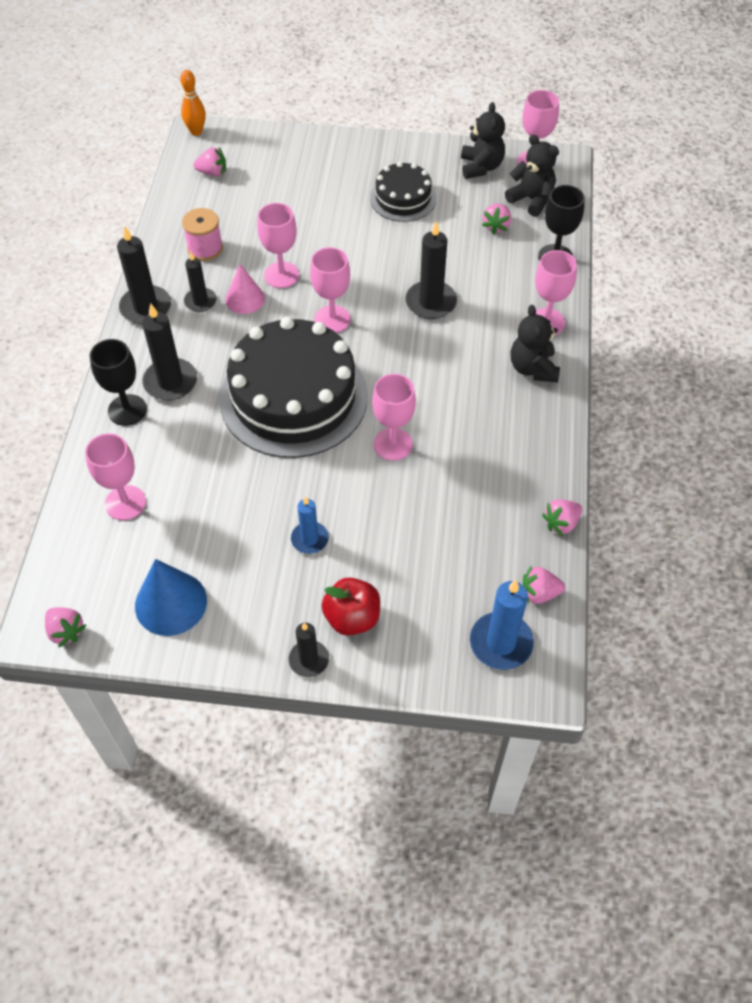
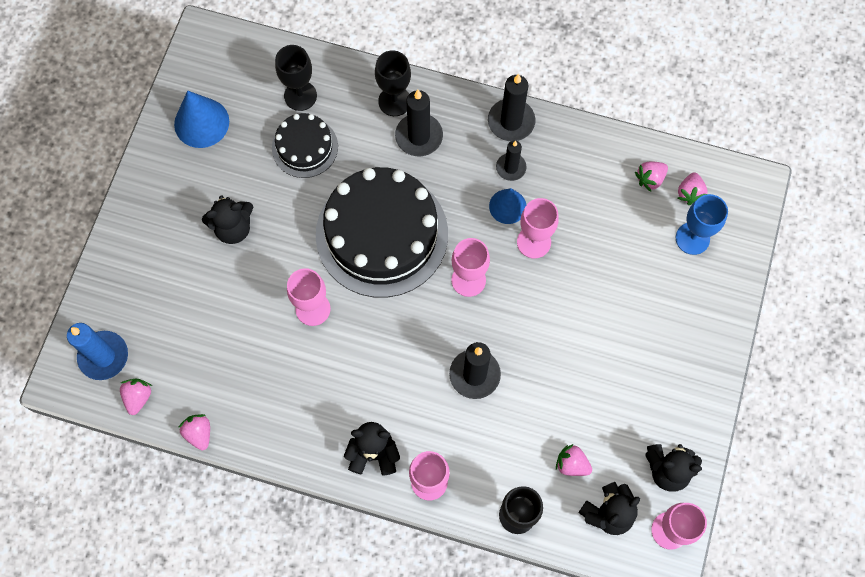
camera: 100 degrees right, 15 degrees up
pink strawberry [45,607,86,647] -> pink strawberry moved to [635,161,668,192]
pink goblet [85,433,146,520] -> black goblet [275,45,317,111]
orange bowling pin [180,70,206,136] -> none
pink spool [182,208,223,261] -> none
pink cone [225,264,265,314] -> blue cone [489,188,526,224]
black candle [289,623,329,677] -> none
blue candle [291,496,329,554] -> black teddy bear [202,195,254,244]
red apple [322,578,380,636] -> none
black cake [370,162,436,222] -> black cake moved to [272,113,338,178]
none -> blue goblet [676,194,728,255]

